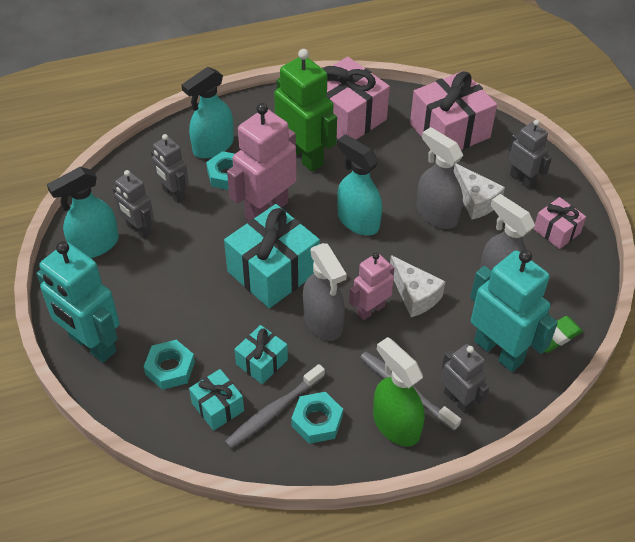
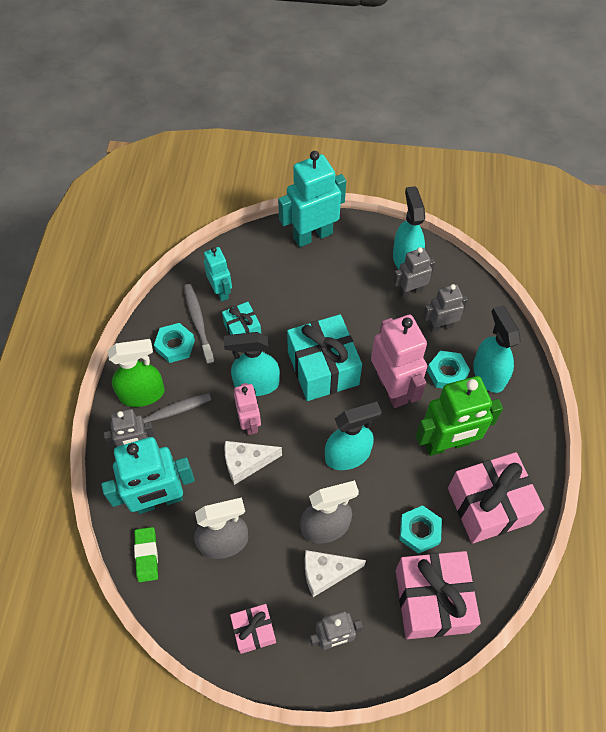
camera: 115 degrees right, 10 degrees up
turquoise nut [144,340,195,390] -> turquoise nut moved to [399,505,442,554]
turquoise gift [189,369,244,431] -> turquoise robot [204,247,232,301]
grey spray bottle [302,243,347,341] -> turquoise spray bottle [224,332,280,396]

